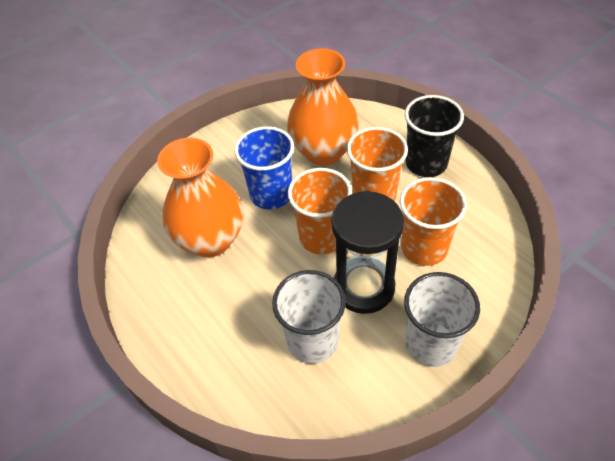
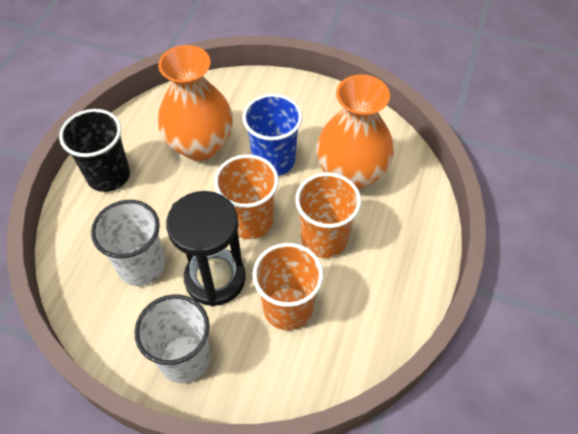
camera: 55 degrees right, 5 degrees up
black cup [405,95,464,177] -> black cup moved to [59,109,130,192]

